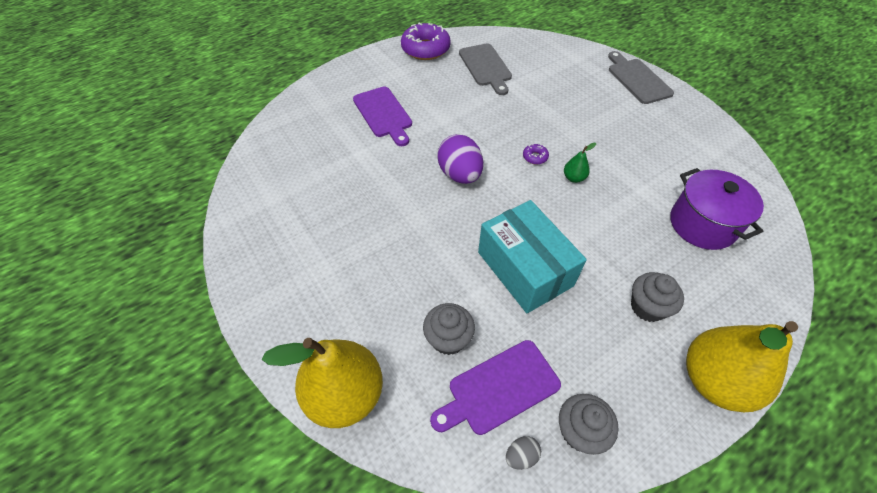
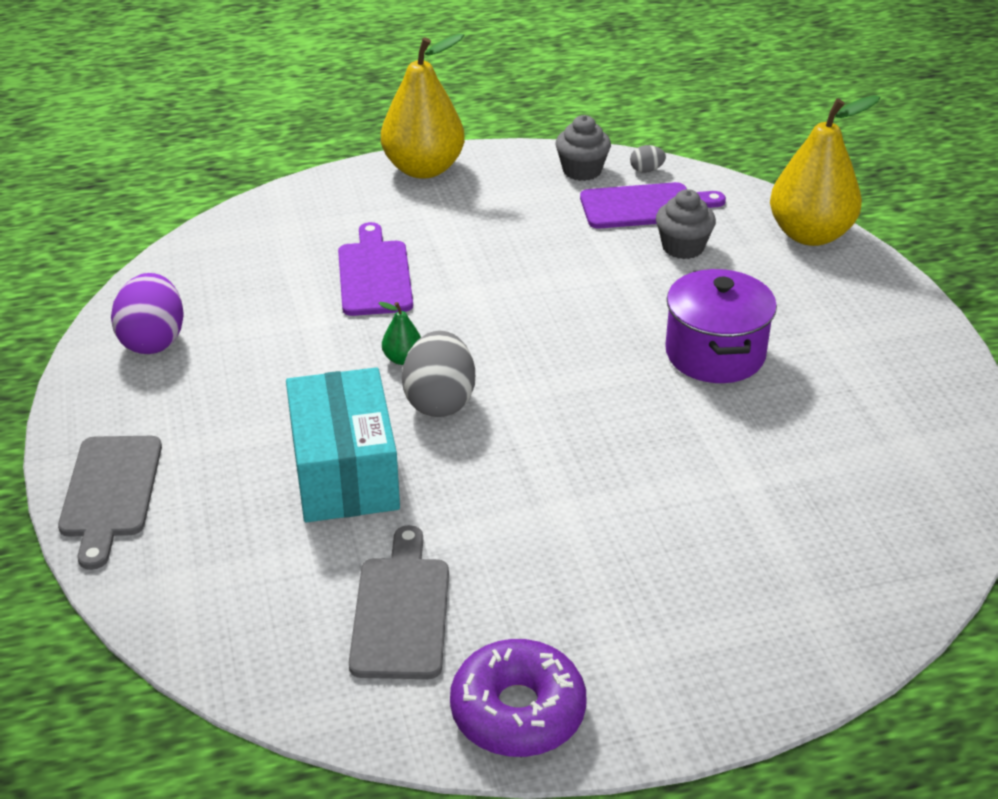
camera: 160 degrees left, 15 degrees down
purple cutting board [353,87,412,146] -> purple cutting board moved to [338,222,413,316]
purple egg [437,134,483,184] -> purple egg moved to [111,273,184,354]
turquoise box [478,200,587,313] -> turquoise box moved to [286,367,400,522]
purple donut [523,144,549,165] -> grey egg [402,331,475,417]
grey cupcake [631,272,684,322] -> none
purple pot [670,168,764,250] -> purple pot moved to [665,269,777,383]

